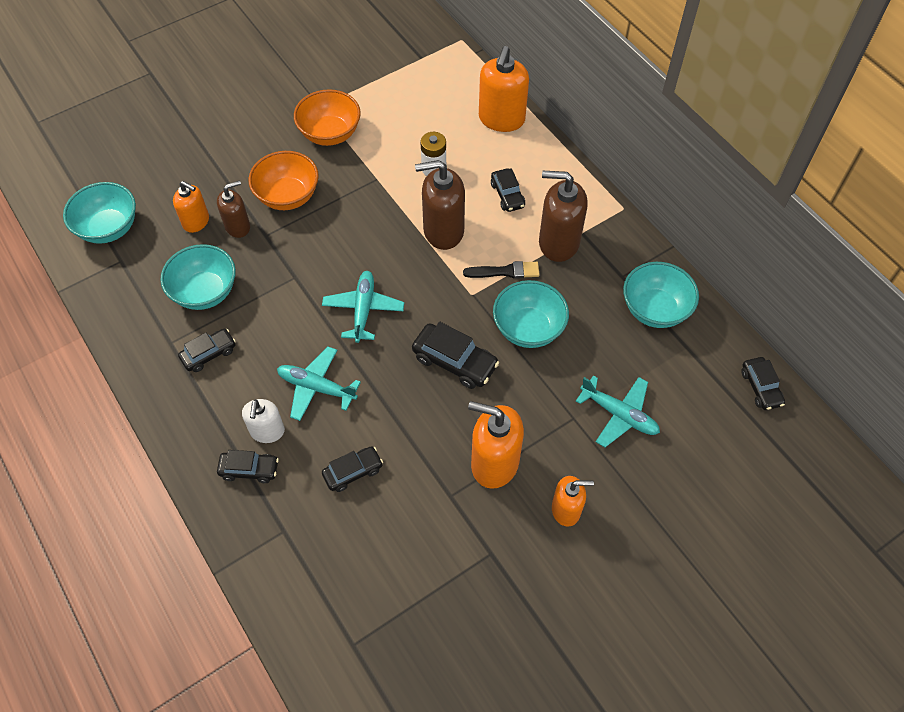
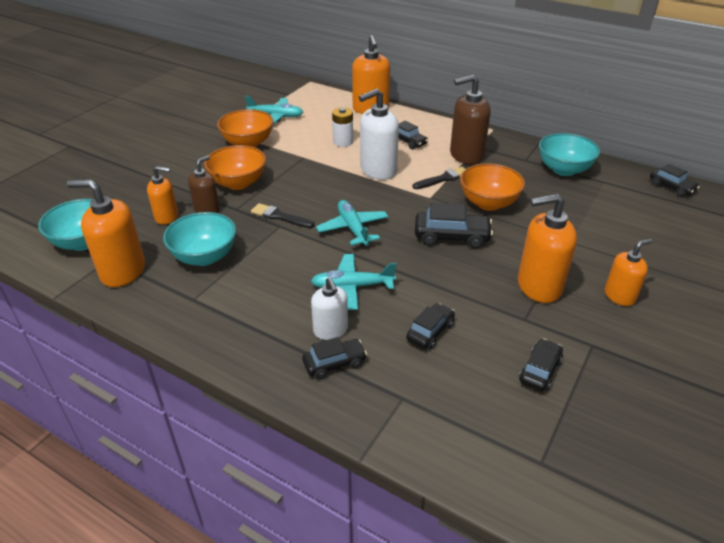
camera: 25 degrees left, 20 degrees down
black car [178,329,236,372] -> black car moved to [519,339,563,391]
brown soap dispenser [415,160,465,250] -> white soap dispenser [359,88,399,180]
turquoise bowl [493,280,569,348] -> orange bowl [460,163,525,211]
turquoise plane [576,376,660,447] -> turquoise plane moved to [245,96,303,124]
none -> orange soap dispenser [67,179,145,287]
none -> black brush [251,203,315,228]

